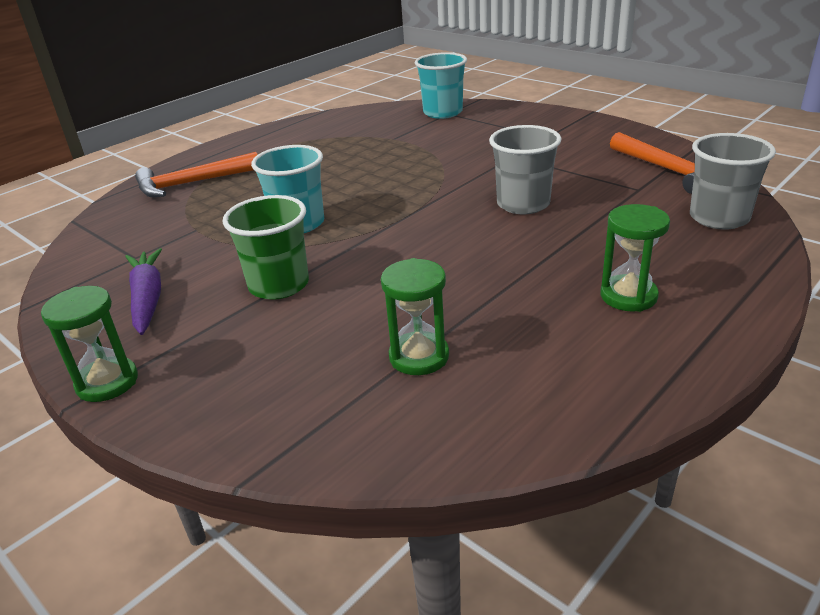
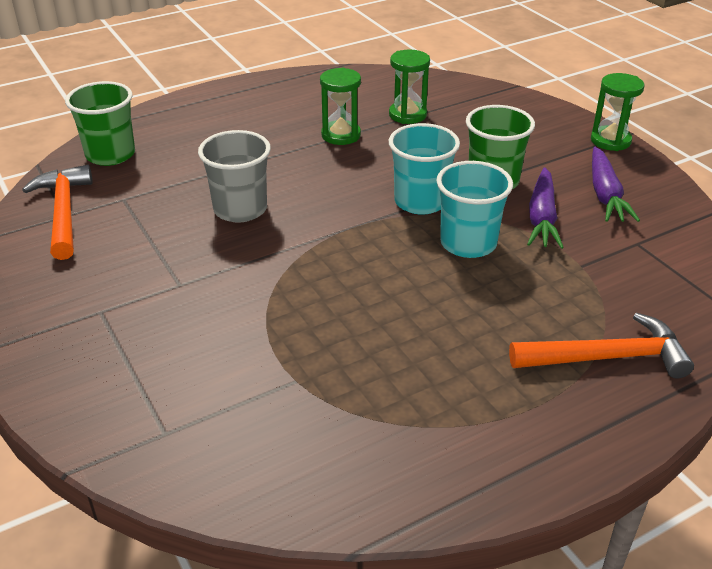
camera: 165 degrees left, 5 degrees up
turquoise cup [415,52,467,119] -> turquoise cup moved to [389,123,460,215]
green hourglass [601,204,670,312] -> green hourglass moved to [320,68,361,145]
grey cup [690,133,776,230] -> green cup [65,81,135,166]
none -> purple carrot [527,167,564,249]

